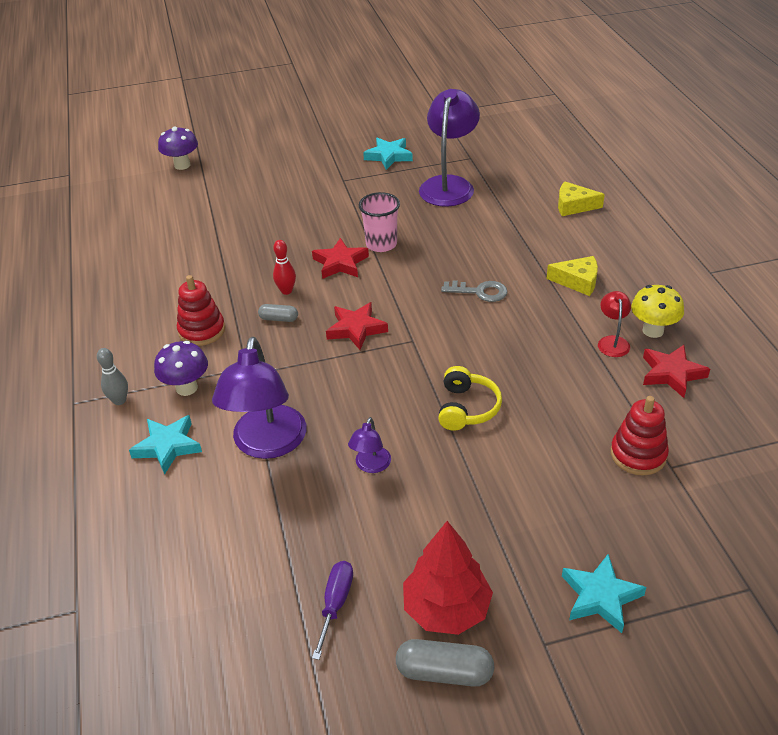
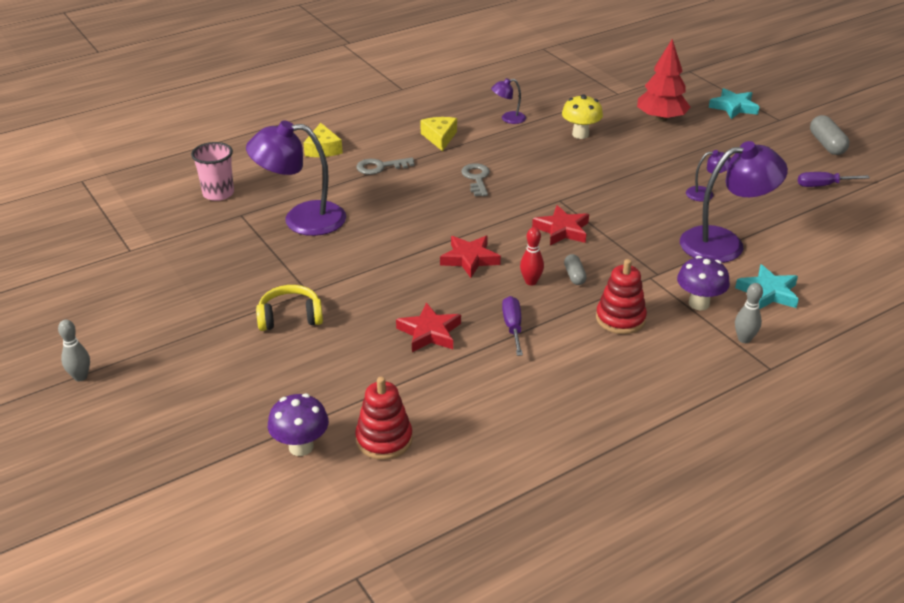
camera: 110 degrees left, 5 degrees down
pink cup [359,192,400,252] -> pink cup moved to [191,142,234,201]
turquoise star [363,138,413,170] -> none
red tree [403,521,493,635] -> red tree moved to [637,39,691,122]
yellow headphones [438,366,502,431] -> yellow headphones moved to [256,285,323,331]
red lamp [598,291,631,357] -> purple lamp [491,78,526,124]
red stacking toy [611,396,669,475] -> red stacking toy moved to [355,377,413,460]
yellow mushroom [631,285,684,338] -> yellow mushroom moved to [562,94,603,139]
red star [643,345,710,398] -> red star moved to [396,303,461,352]
none -> grey bowling pin [58,320,90,381]
none -> grey key [356,157,415,175]
none -> purple screwdriver [502,296,523,356]

